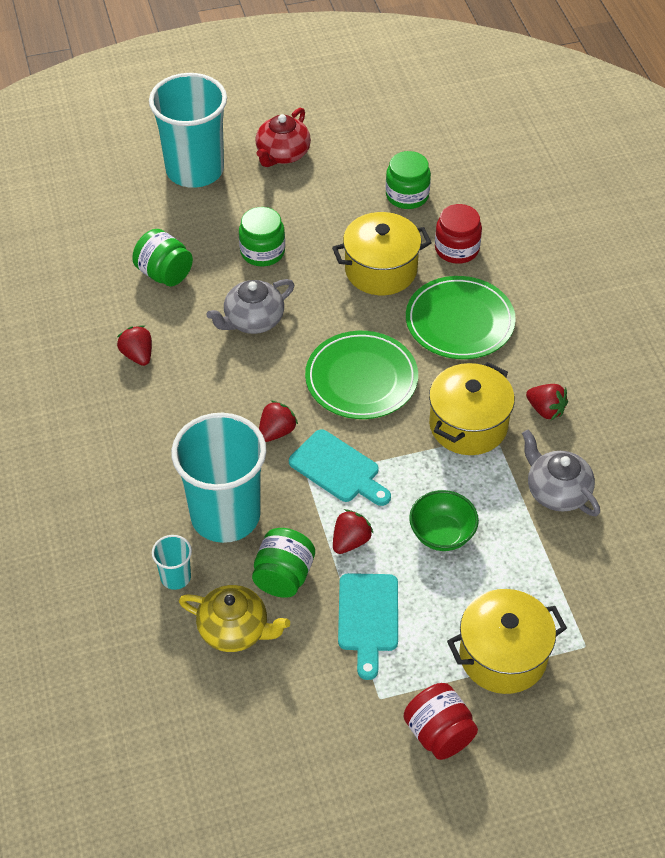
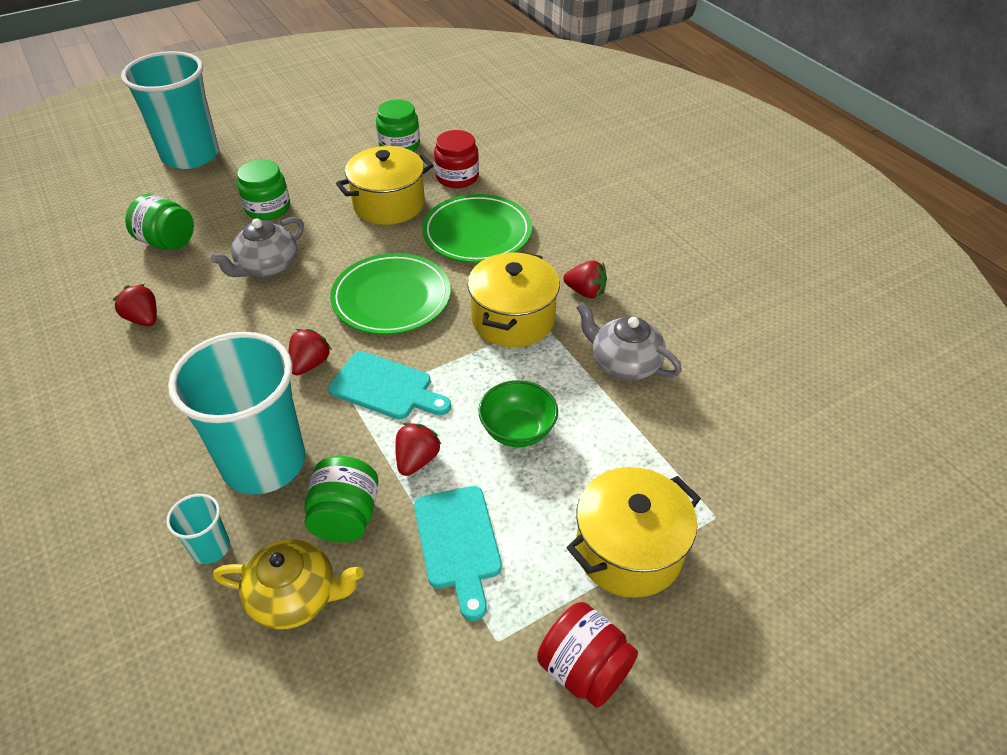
camera: 15 degrees left, 5 degrees down
red teapot [255,108,311,167] -> none

